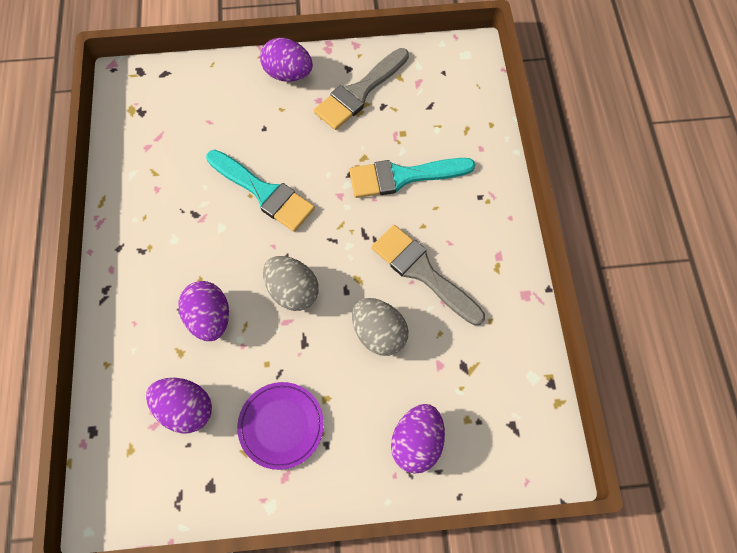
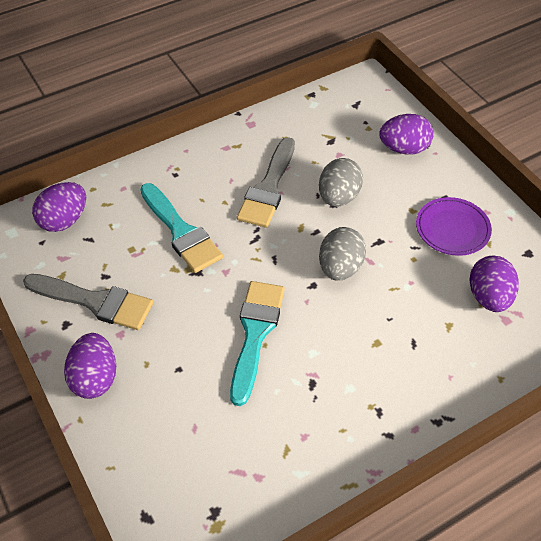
camera: 115 degrees left, 15 degrees down
purple egg [179,281,229,341] -> purple egg moved to [32,182,86,232]

